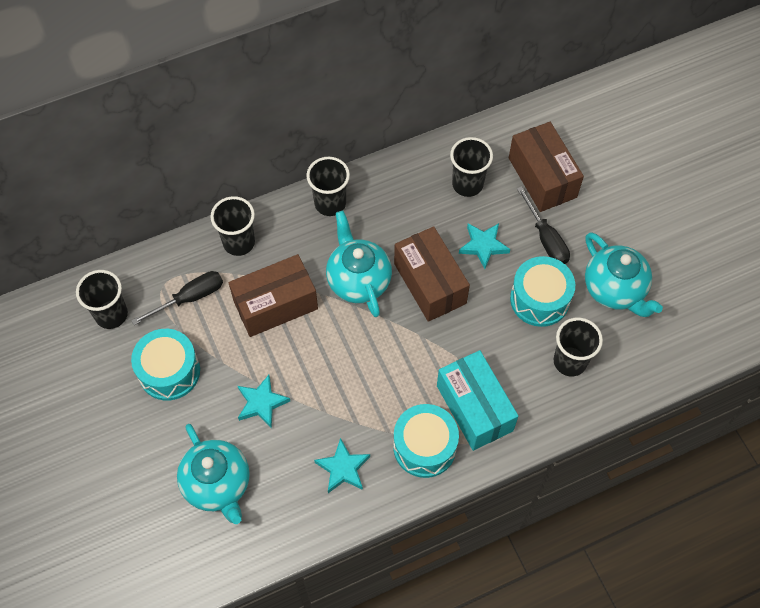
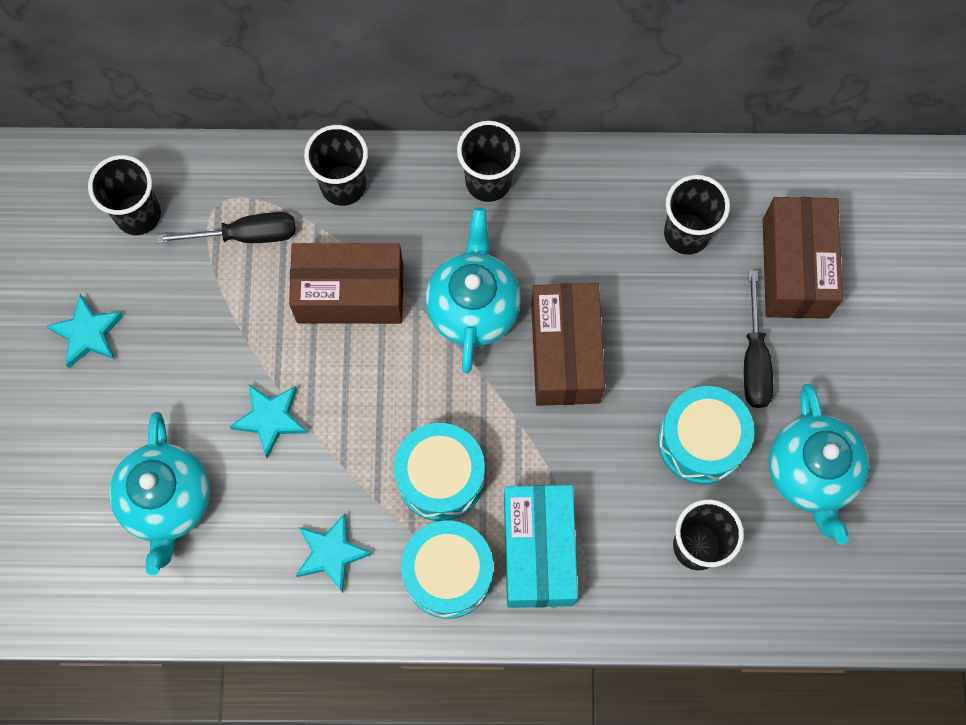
camera: 25 degrees right, 10 degrees up
turquoise drum [131,329,200,401] -> turquoise drum moved to [394,423,485,521]
turquoise star [459,223,510,269] -> turquoise star moved to [46,294,124,368]

